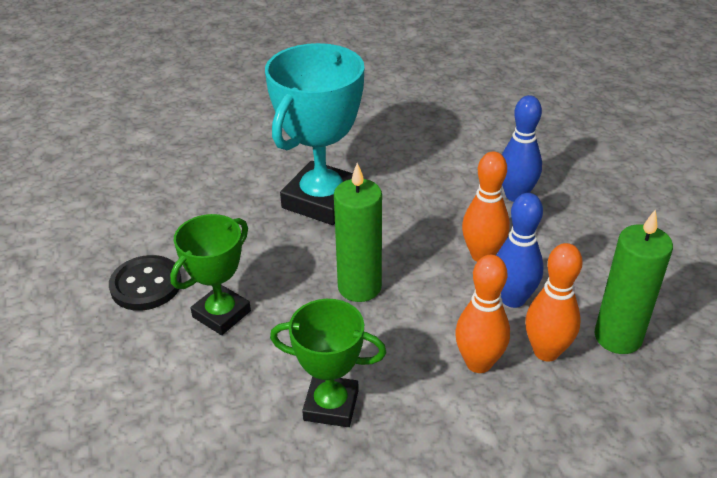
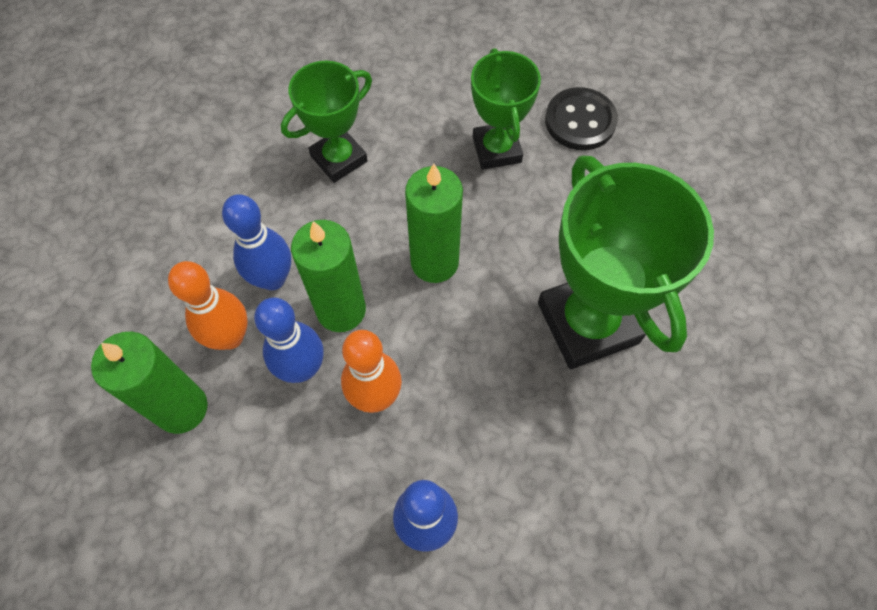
camera: 130 degrees right, 25 degrees up
turquoise trophy [265,43,365,225] -> green trophy [538,155,714,369]
orange bowling pin [455,255,510,373] -> blue bowling pin [222,194,291,290]
none -> green candle [291,220,366,332]

